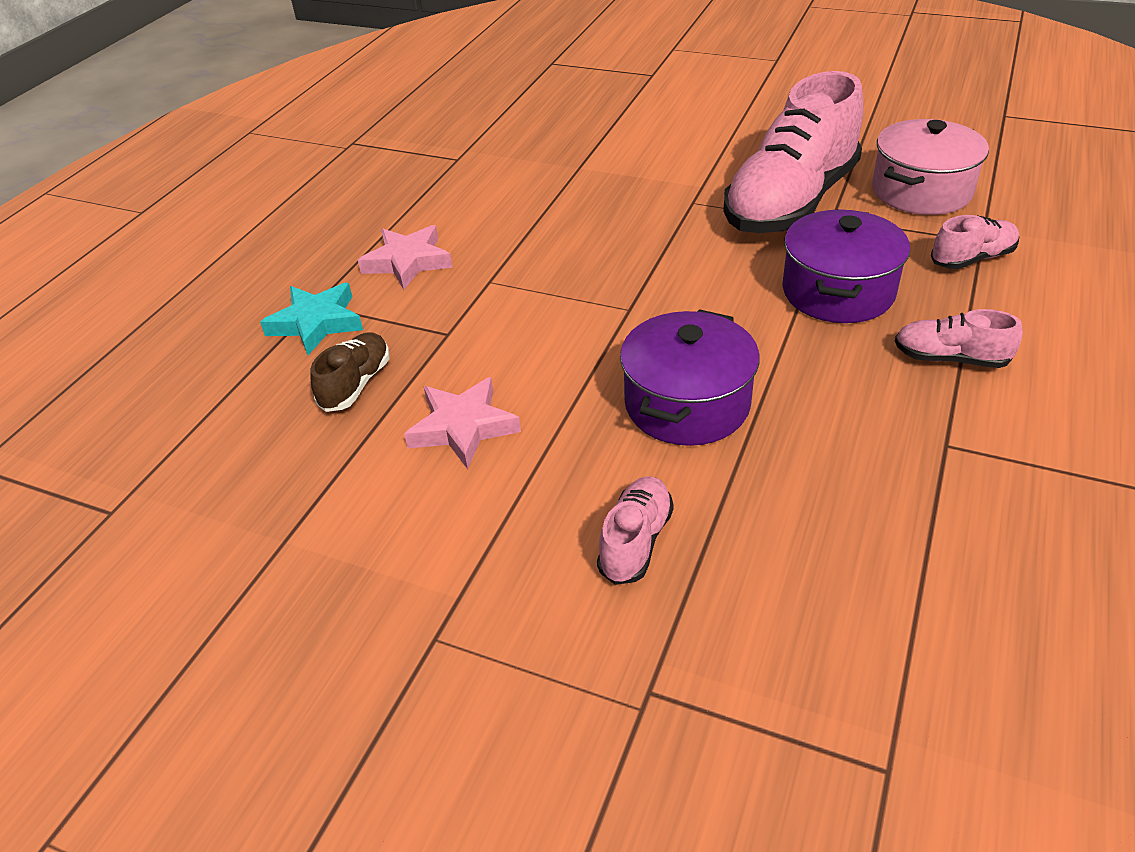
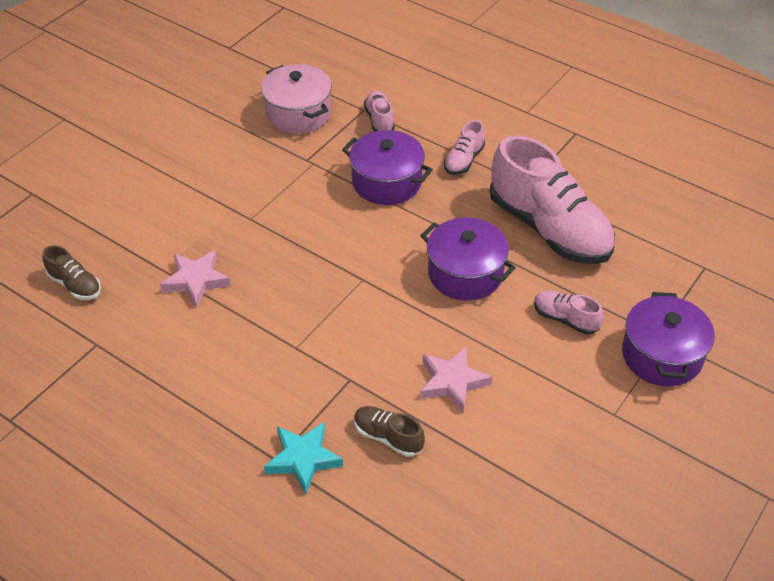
camera: 80 degrees left, 5 degrees up
pink star [358,225,453,290] -> pink star moved to [160,250,231,308]
pink shoe [723,71,864,233] -> pink shoe moved to [490,135,615,264]
none -> brown shoe [42,245,101,300]
none -> purple pot [622,292,715,386]

